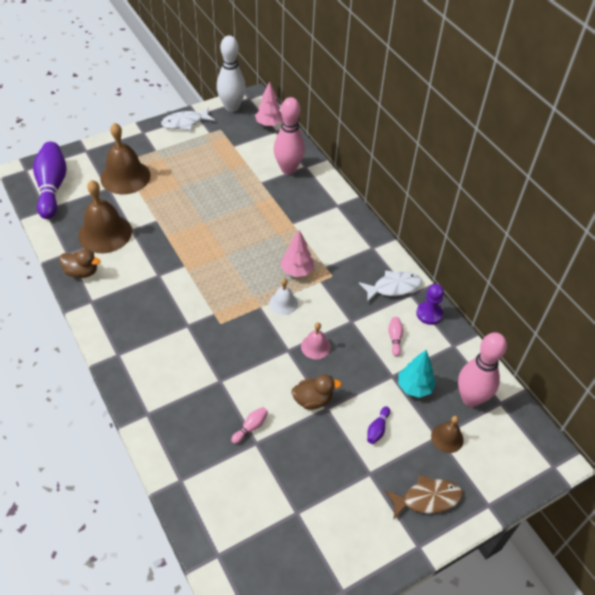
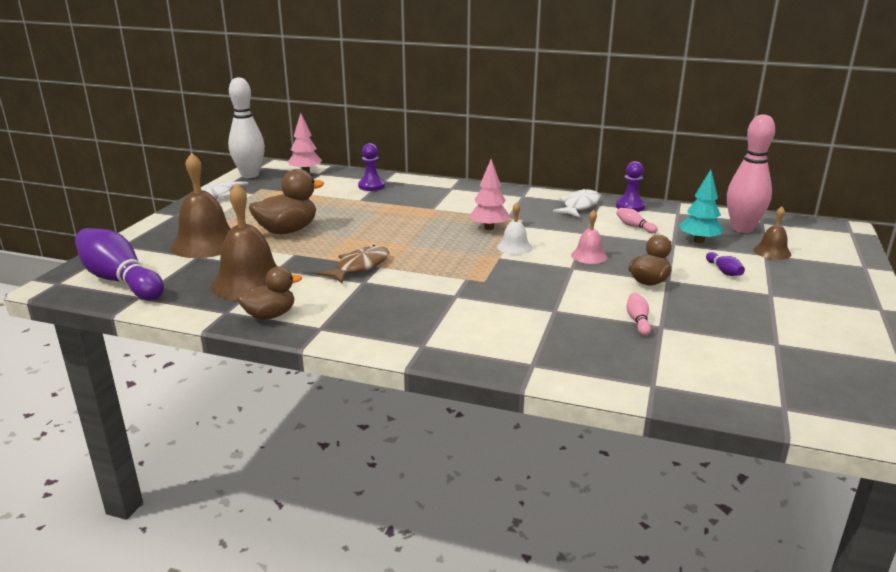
camera: 40 degrees left, 25 degrees down
pink bowling pin [274,97,305,174] -> purple pawn [358,143,385,191]
brown fish [385,475,463,520] -> brown fish moved to [317,245,389,284]
none -> brown duck [249,169,324,234]

